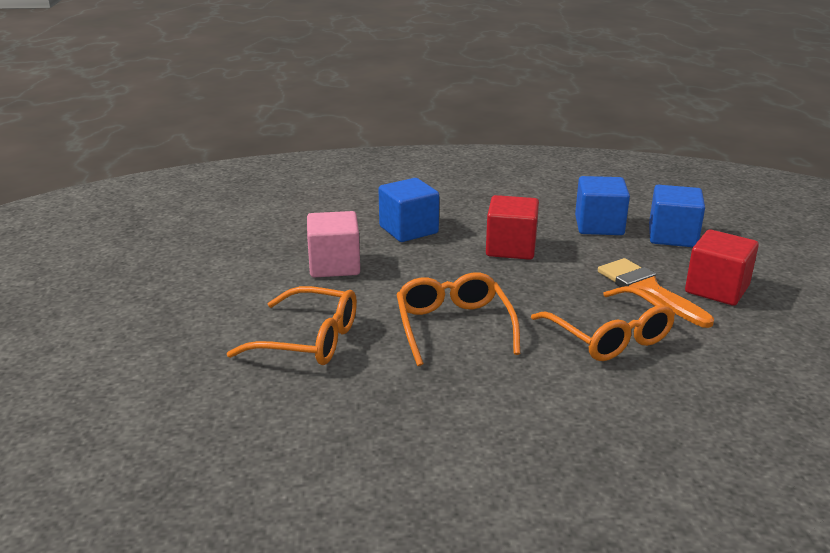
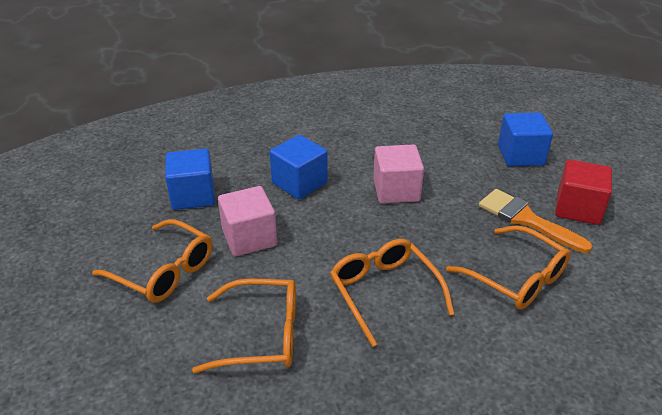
camera: 15 degrees left, 10 degrees up
red cube [486,195,539,260] -> pink cube [373,144,424,203]
blue cube [575,176,630,235] -> blue cube moved to [165,149,215,210]
none -> orange glasses [92,219,213,303]

